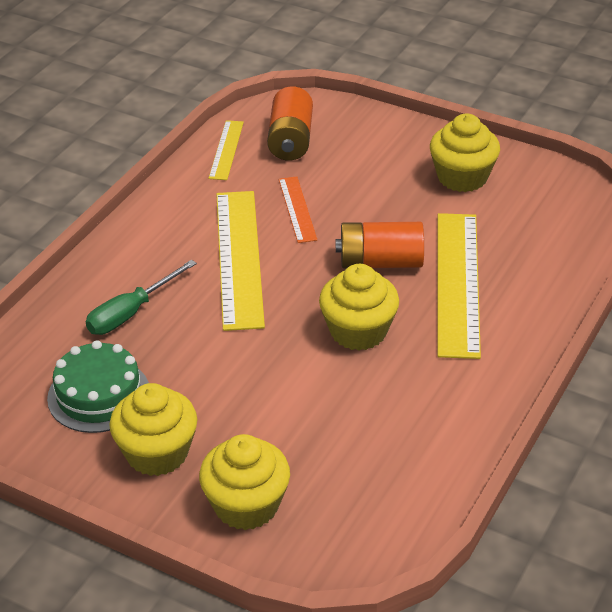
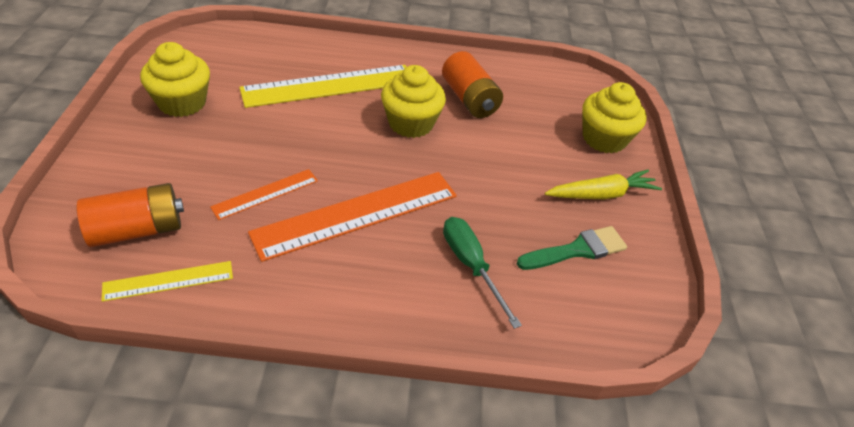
camera: 120 degrees left, 5 degrees up
green cake [47,340,149,433] -> green brush [517,226,627,270]
green screwdriver [86,260,197,335] -> green screwdriver turned 135 degrees counterclockwise [443,217,522,329]
yellow cupcake [109,383,197,476] -> yellow carrot [545,170,662,199]
yellow ruler [216,191,265,331] -> orange ruler [248,172,457,262]
orange battery [336,222,424,269] -> orange battery moved to [442,51,503,118]

